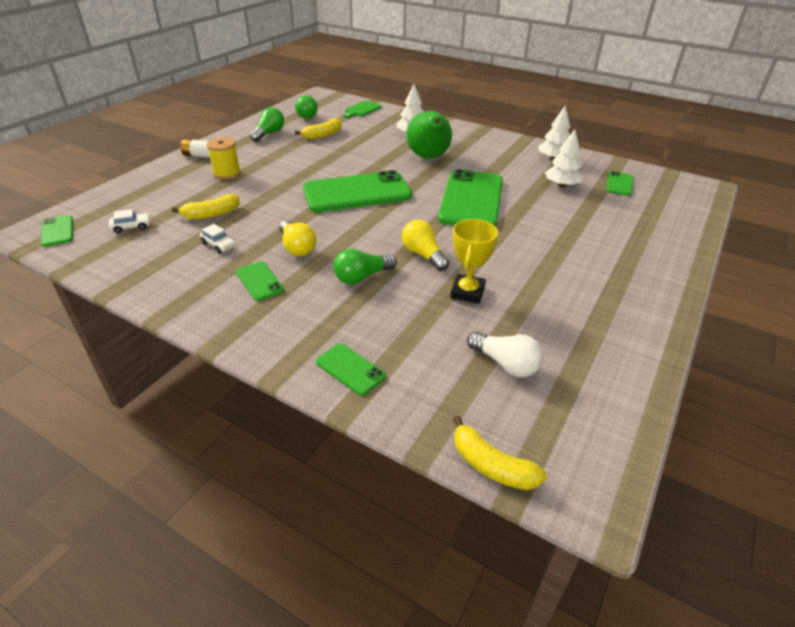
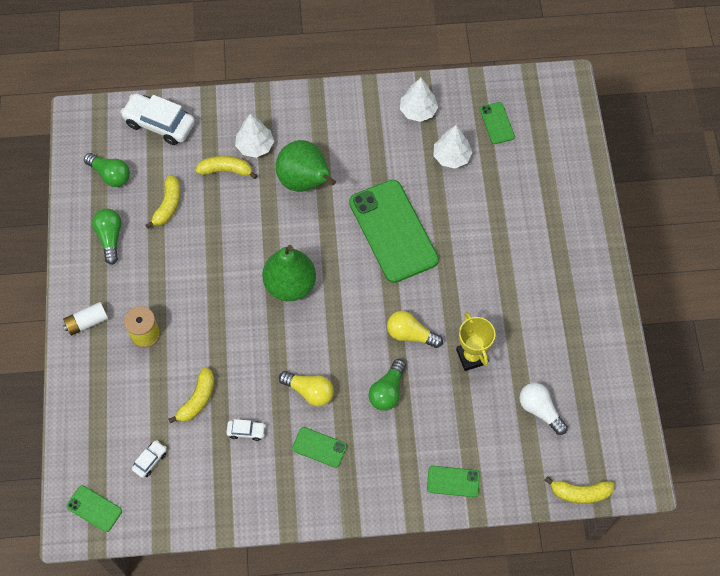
camera: 35 degrees left, 25 degrees up
green phone [303,170,412,212] -> green pear [262,245,316,301]
green cutting board [343,101,381,118] -> white car [120,93,195,145]
white light bulb [467,331,543,377] -> white light bulb turned 135 degrees counterclockwise [519,383,568,435]
none -> yellow banana [195,156,258,179]

